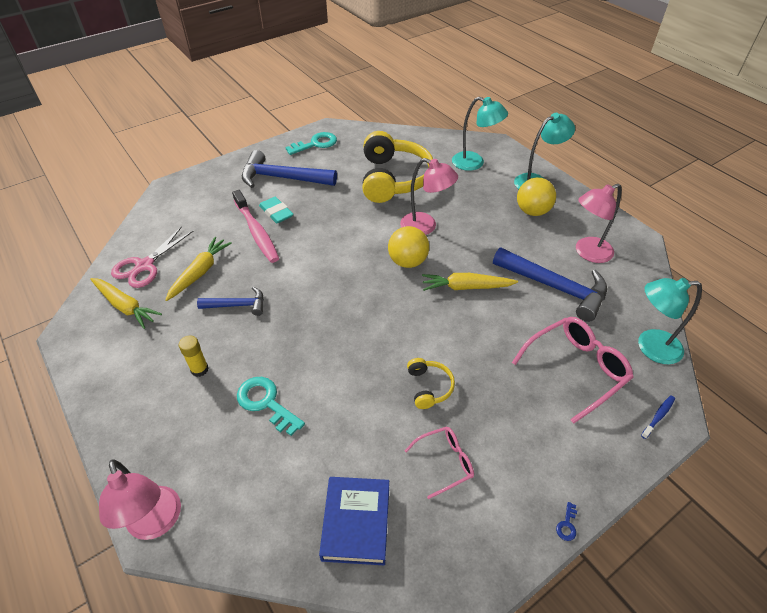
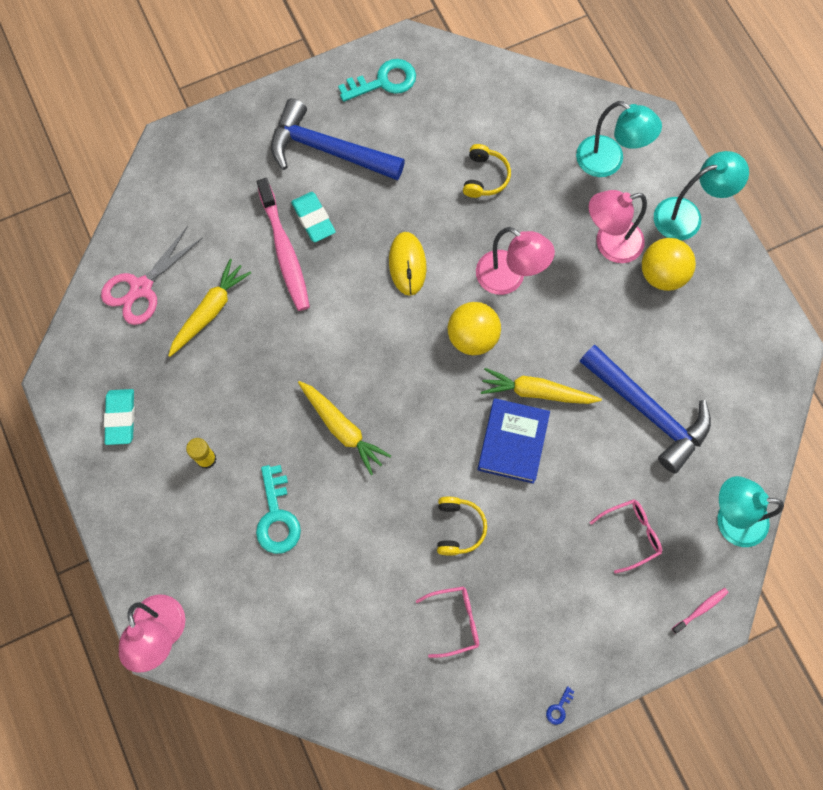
camera: 10 degrees right, 25 degrees up
yellow carrot [90,278,162,329] -> yellow carrot moved to [298,381,391,475]
blue hammer [197,287,264,316] -> none
turquoise key [237,377,305,436] -> turquoise key turned 150 degrees counterclockwise [256,465,301,554]
blue book [319,477,389,565] -> blue book moved to [478,398,550,484]
yellow headphones [362,131,433,203] -> yellow headphones [463,144,511,198], size x0.44
pink glasses [512,317,634,424] -> pink glasses [590,499,662,574], size x0.58
pink lamp [576,184,622,263] -> pink lamp moved to [589,190,647,263]
blue toothbrush [641,396,675,439] -> pink toothbrush [672,588,729,634]
none -> turquoise eraser [104,389,135,445]
none -> yellow mouse [389,232,427,296]

